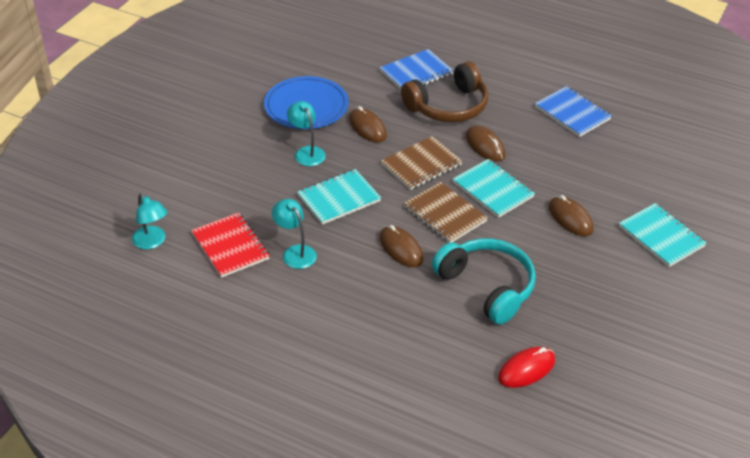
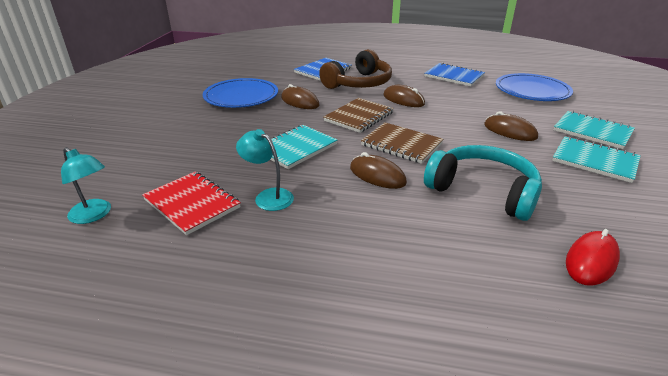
camera: 15 degrees left, 10 degrees down
turquoise lamp [287,101,326,166] -> none
turquoise notebook [453,159,535,218] -> turquoise notebook moved to [552,136,641,183]
none -> blue plate [496,73,573,101]

